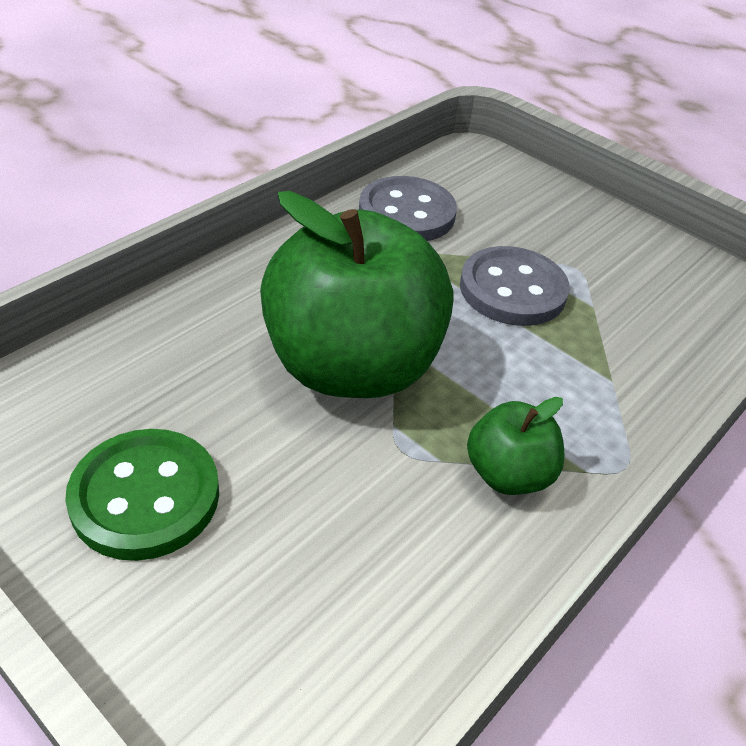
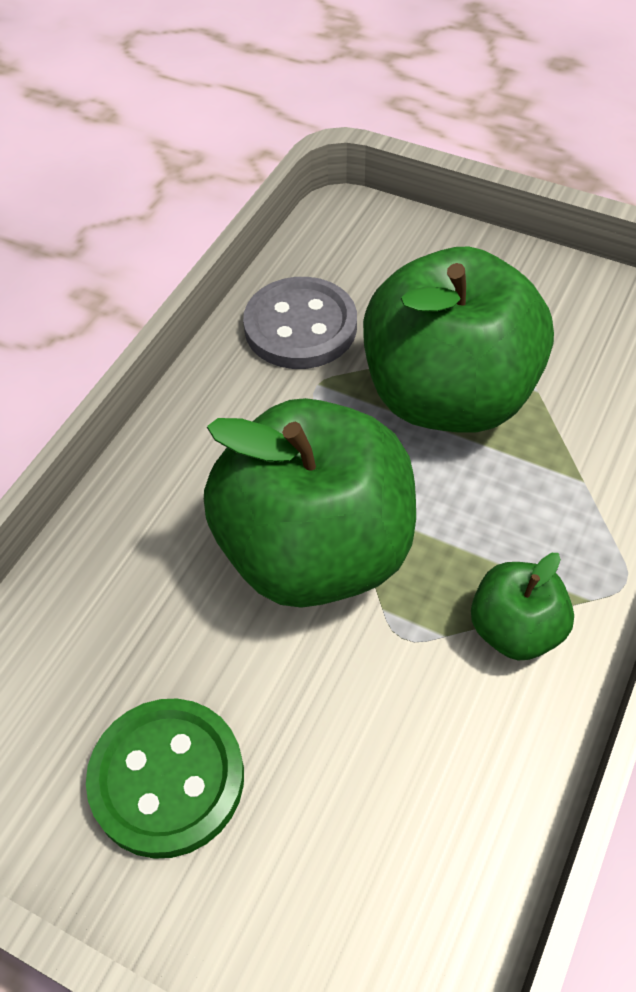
camera: 10 degrees left, 10 degrees up
grey button [460,246,570,326] -> green apple [363,247,554,433]

